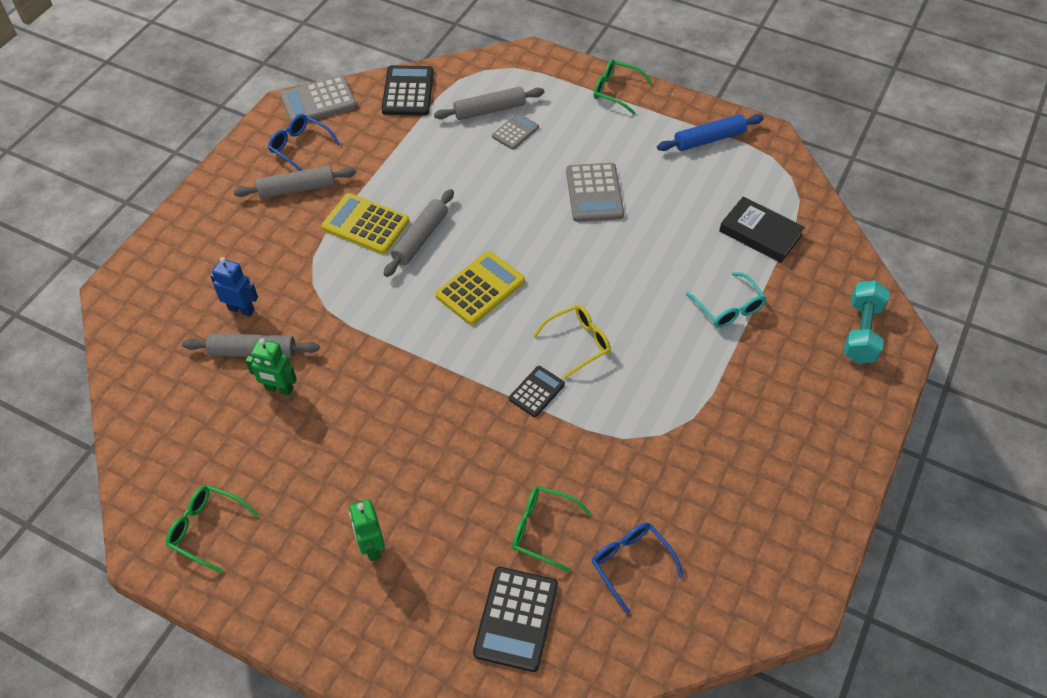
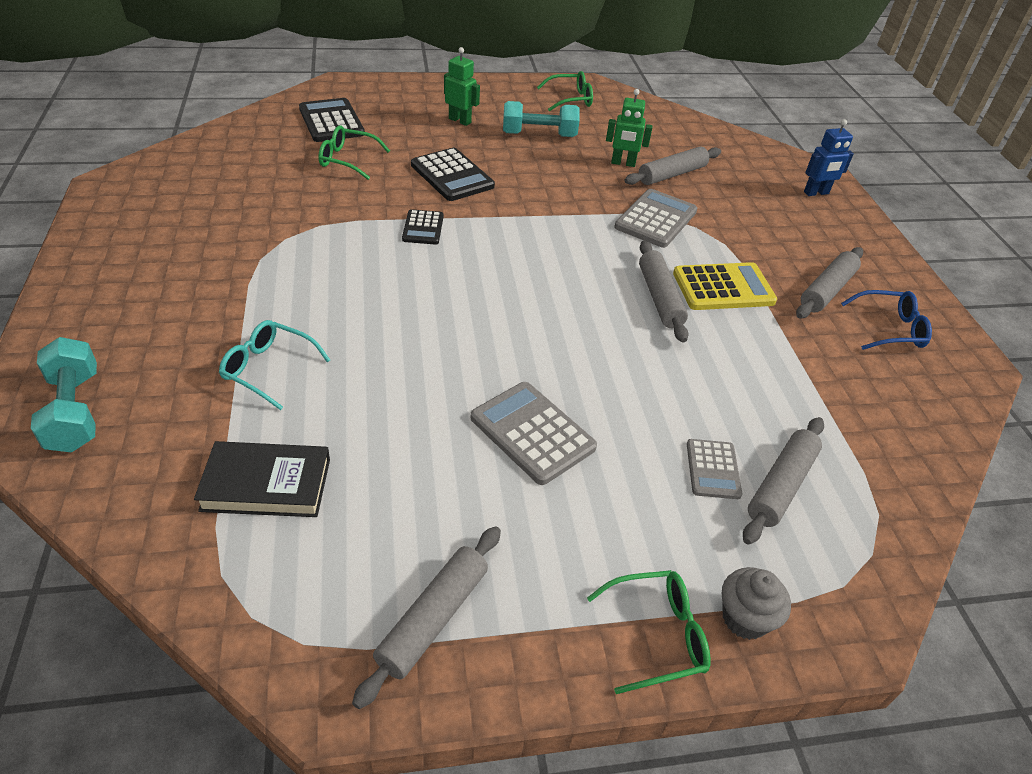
camera: 140 degrees right, 10 degrees down
blue robot [210,257,258,317] -> blue robot moved to [804,119,854,196]
green robot [245,338,297,396] -> green robot turned 150 degrees counterclockwise [606,89,653,167]
grey calculator [280,76,357,122] -> grey calculator moved to [614,189,697,248]
black calculator [381,65,434,116] -> black calculator moved to [411,148,495,201]
yellow calculator [435,251,525,325] -> none
green glasses [512,486,591,572] -> green glasses turned 150 degrees counterclockwise [318,125,390,180]
yellow glasses [533,305,611,379] -> none
blue glasses [592,523,683,614] -> none
blue rolling pin [657,114,764,151] -> grey rolling pin [352,526,501,709]
none -> turquoise dumbbell [503,101,580,137]
none -> grey cupcake [722,567,791,640]

